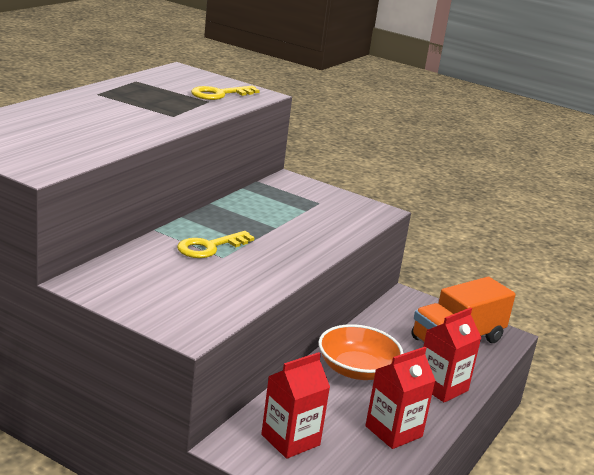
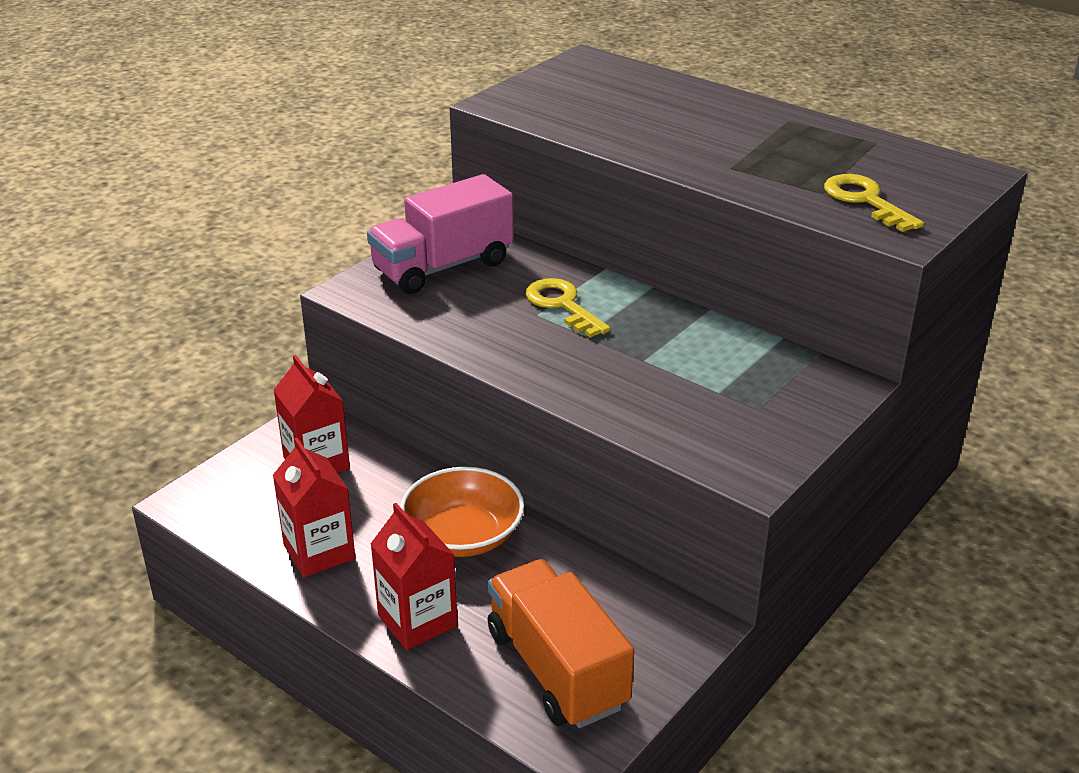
camera: 100 degrees right, 10 degrees up
none -> pink truck [367,174,514,294]

